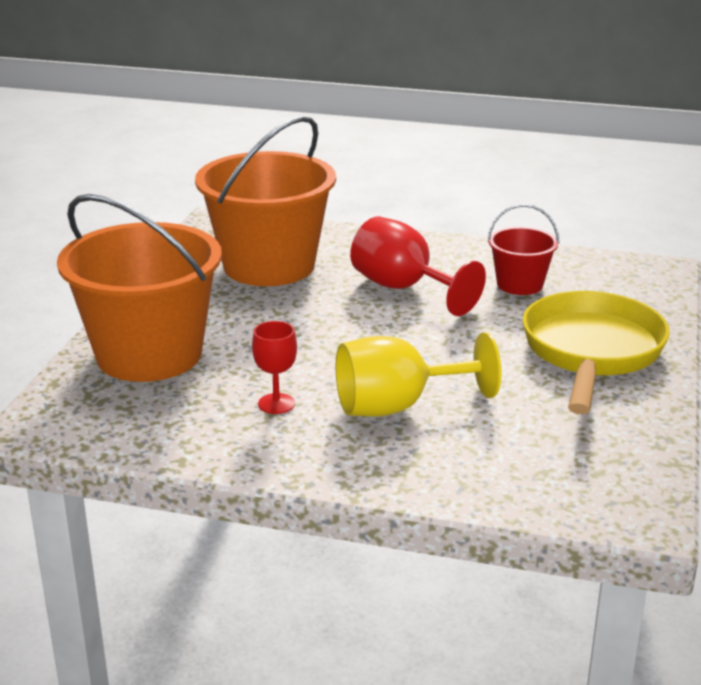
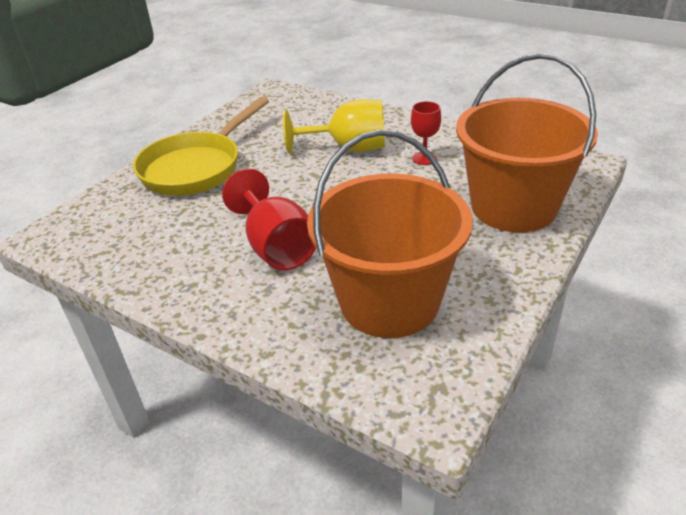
camera: 160 degrees left, 10 degrees up
red bucket [487,204,559,295] -> none

